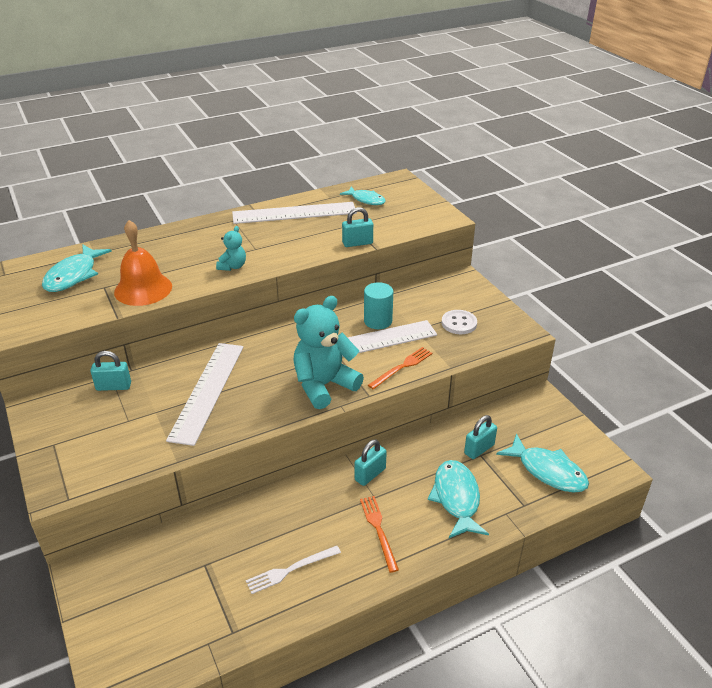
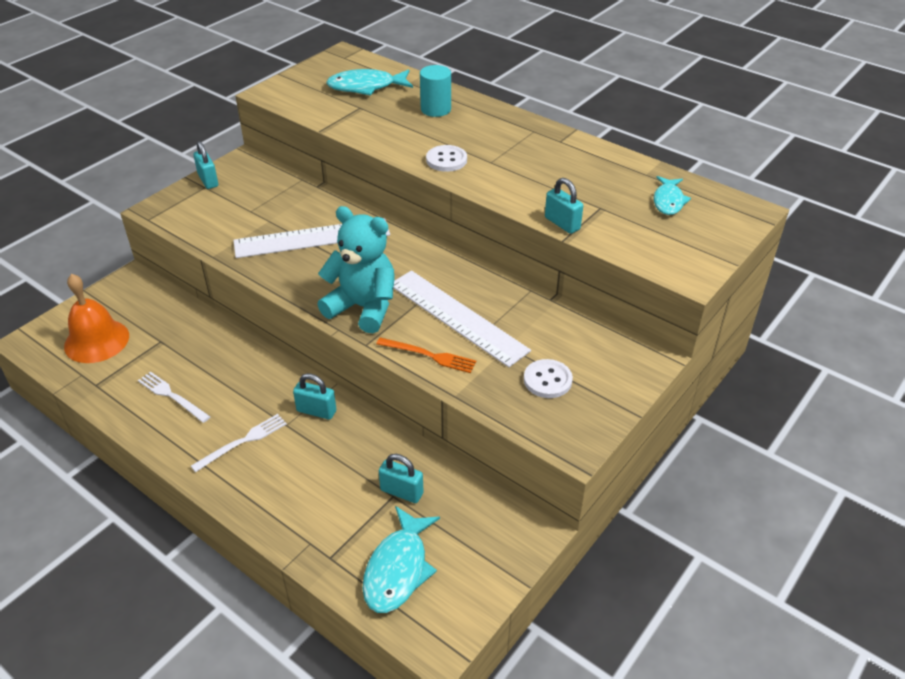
camera: 65 degrees right, 5 degrees up
turquoise padlock [91,351,131,391] -> turquoise padlock moved to [193,141,218,189]
orange bell [114,220,172,306] -> orange bell moved to [64,274,129,363]
turquoise teddy bear [216,226,246,271] -> white button [426,145,467,172]
white ruler [232,202,357,224] -> none
orange fork [360,496,399,573] -> white fork [191,414,287,472]
turquoise cylinder [364,282,393,329] -> turquoise cylinder moved to [420,65,451,117]
turquoise fish [428,460,489,538] -> none

